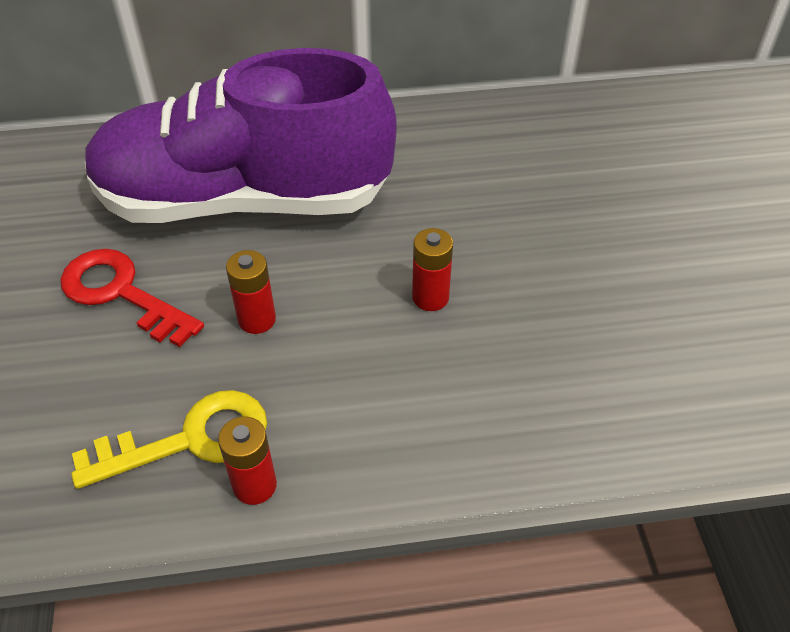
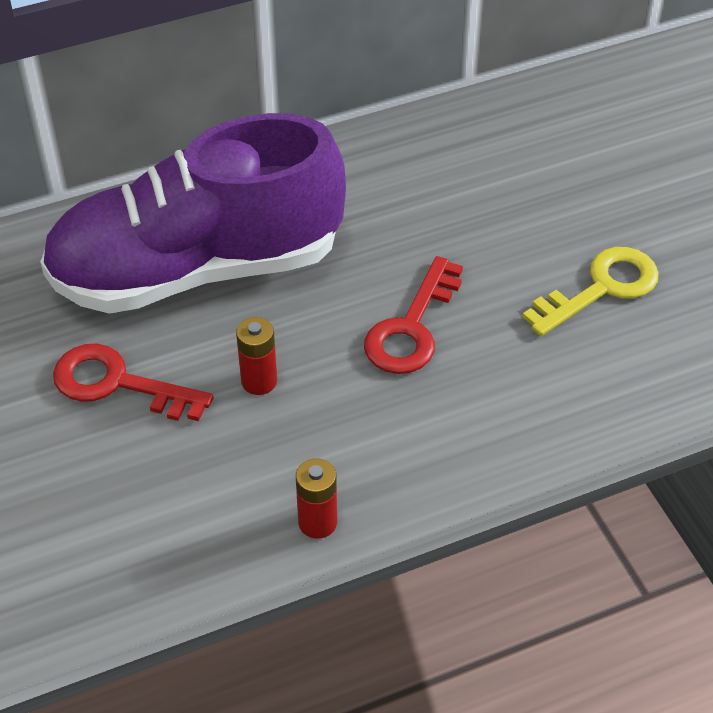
camera: 15 degrees left, 0 degrees up
yellow key [71,390,267,489] -> yellow key moved to [523,247,659,336]
red battery [412,228,453,311] -> red key [364,256,463,374]

